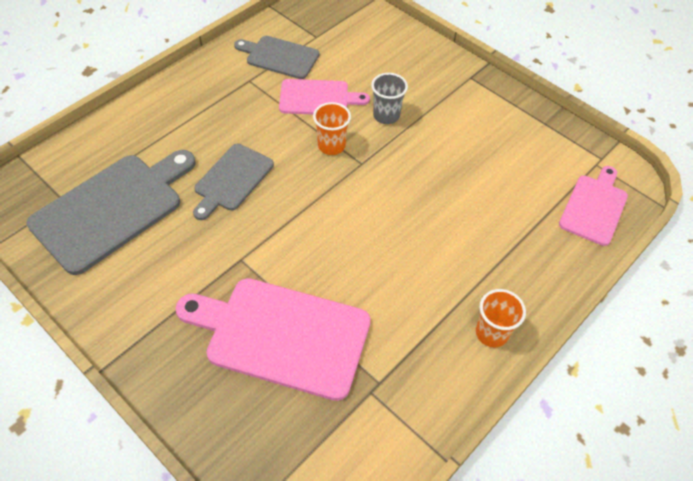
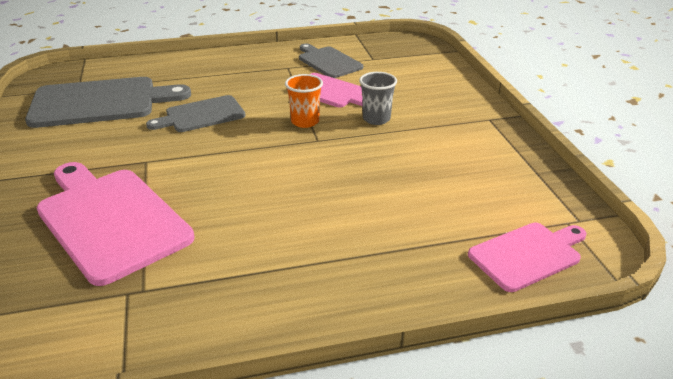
camera: 35 degrees right, 20 degrees down
orange cup [476,289,526,347] -> none

